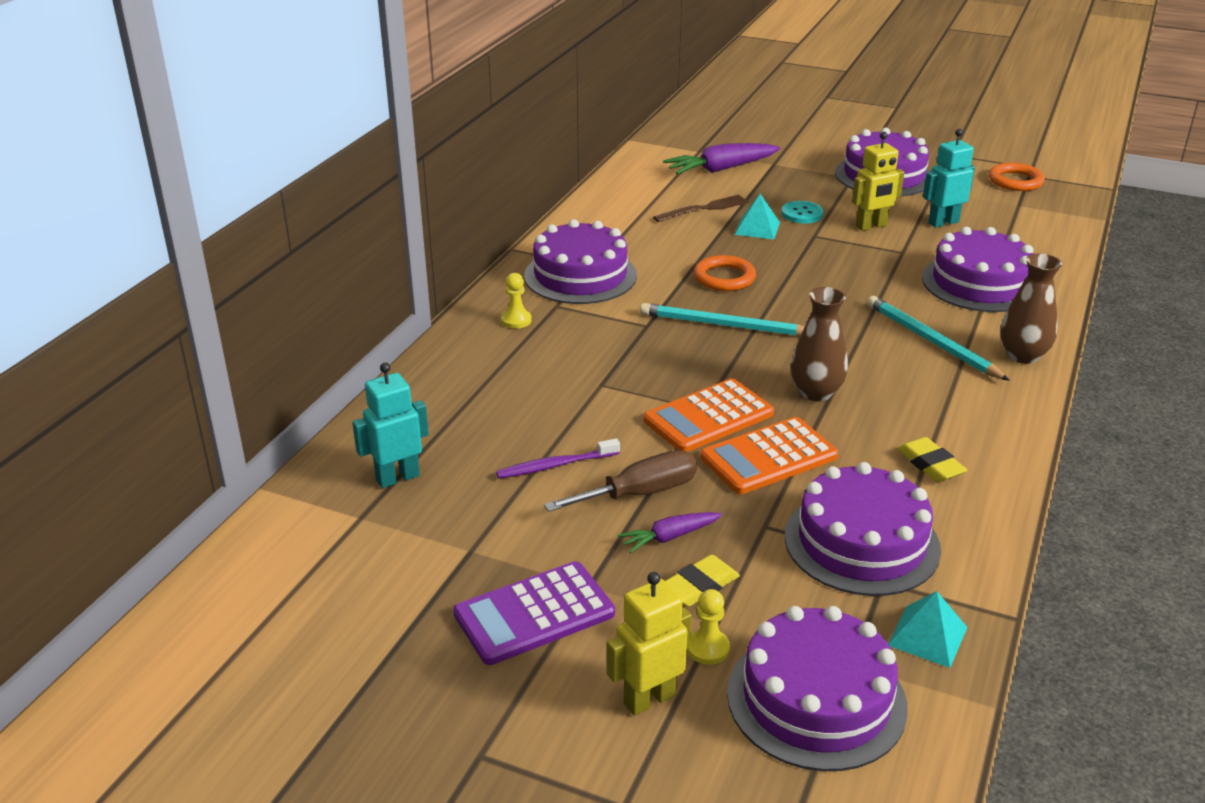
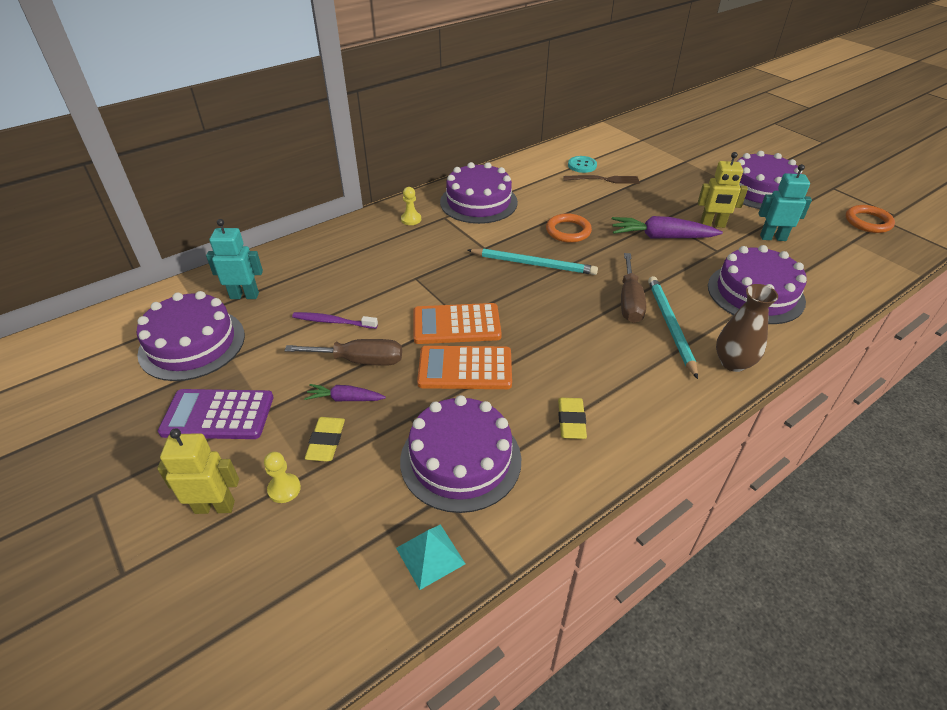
camera: 30 degrees right, 10 degrees up
turquoise pencil [640,303,805,336] -> turquoise pencil turned 150 degrees clockwise [467,248,598,275]
purple carrot [663,143,780,175] -> purple carrot moved to [612,216,723,239]
yellow eraser [665,555,740,607] -> yellow eraser turned 75 degrees counterclockwise [305,417,345,462]
purple cake [727,606,908,771] -> purple cake moved to [137,291,245,381]
turquoise pyramid [735,194,780,239] -> none
turquoise button [781,201,823,223] -> turquoise button moved to [568,156,597,173]
brown vase [791,287,848,402] -> none
none -> brown screwdriver [621,253,646,323]

